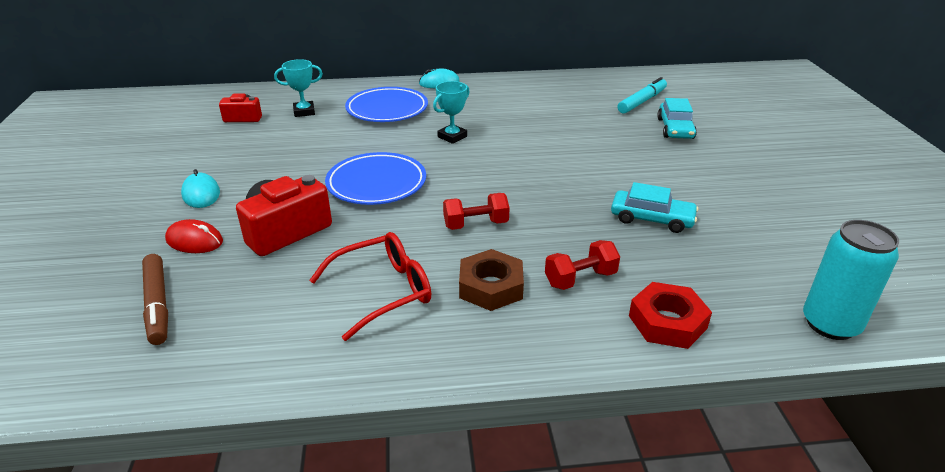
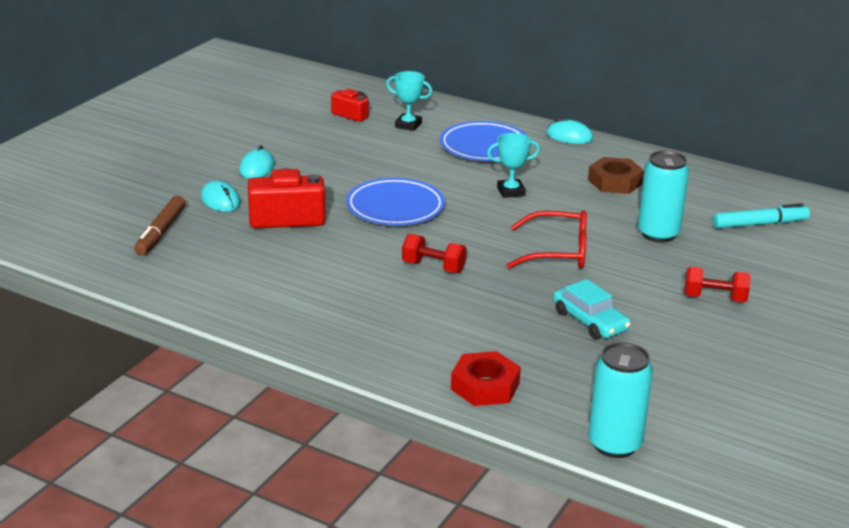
camera: 35 degrees right, 5 degrees down
red mouse [165,219,223,253] -> turquoise mouse [201,180,241,212]
red glasses [309,232,431,341] -> red glasses moved to [506,210,587,269]
brown nut [459,249,524,311] -> brown nut moved to [588,157,644,194]
red dumbbell [545,240,620,290] -> red dumbbell moved to [684,267,750,302]
turquoise car [657,98,697,139] -> none
none -> turquoise can [638,151,689,243]

